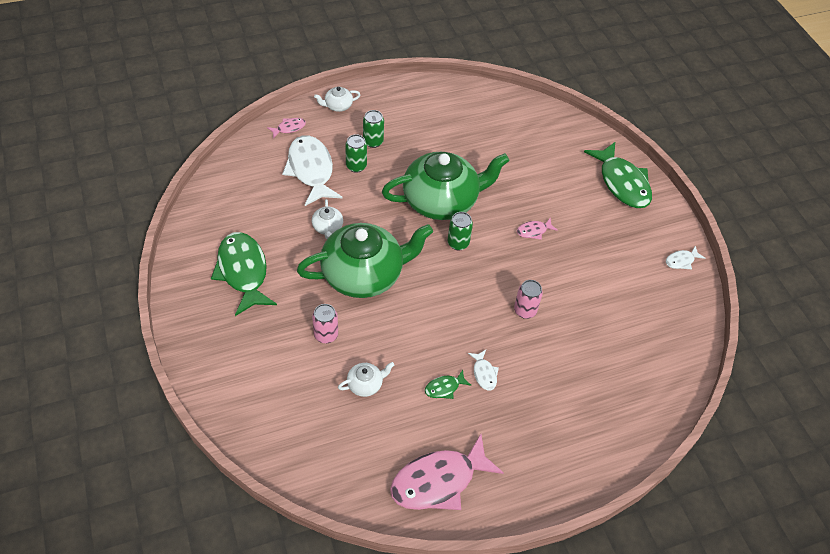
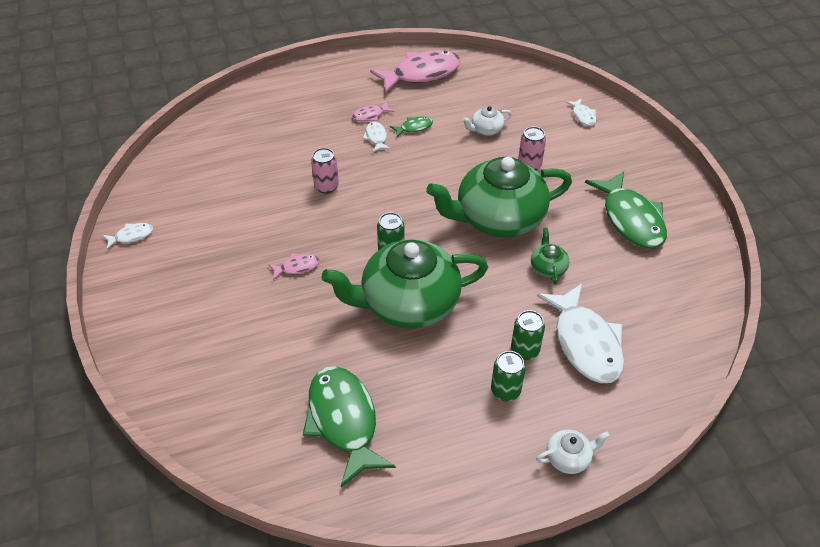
camera: 175 degrees left, 5 degrees down
pink fish [267,118,306,139] -> pink fish moved to [352,101,395,121]
white teapot [312,199,343,239] -> green teapot [531,228,569,284]
green fish [584,142,652,208] -> green fish moved to [303,366,396,487]
none -> white fish [566,98,596,126]

